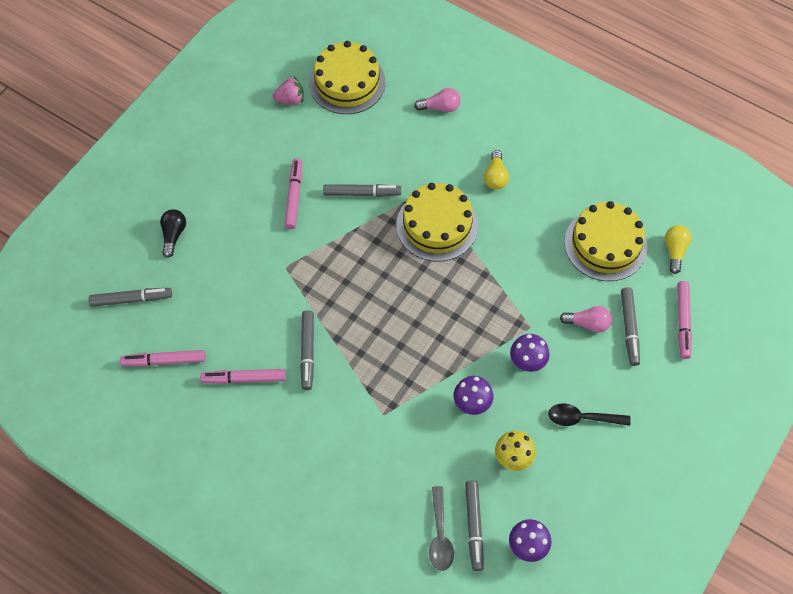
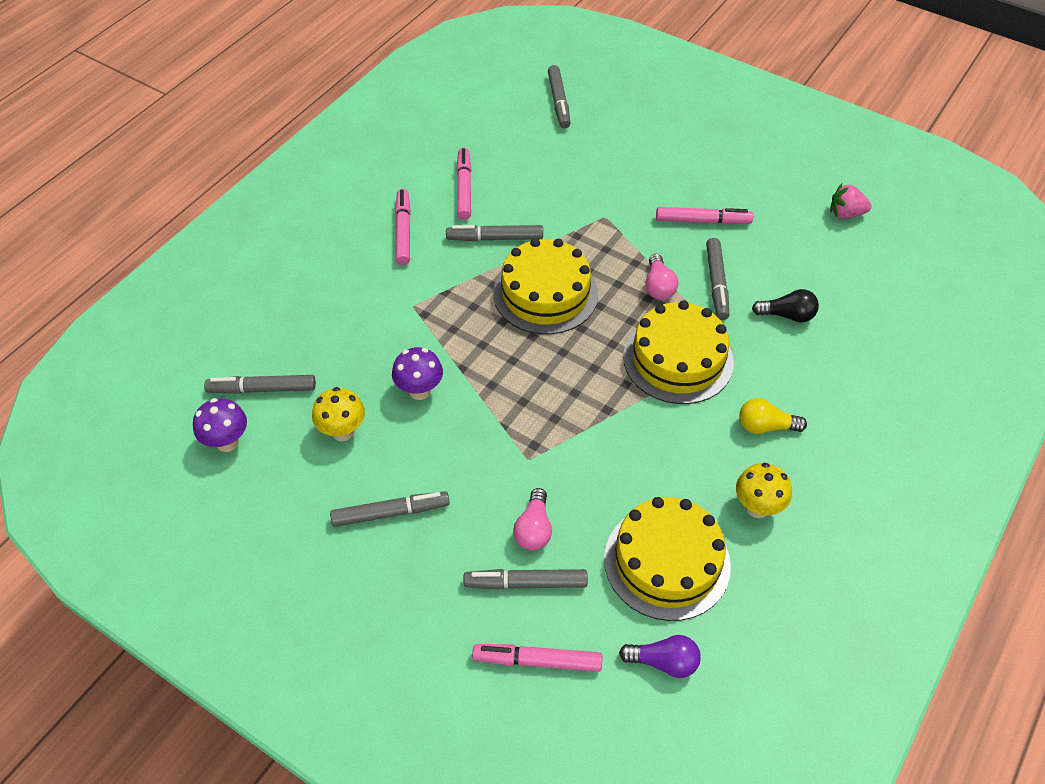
camera: 90 degrees right, 10 degrees down
pink marker [120,350,205,367] -> pink marker moved to [395,189,411,265]
black light bulb [160,209,186,258] -> black light bulb moved to [752,289,819,323]
pink strawberry [273,77,304,105] -> pink strawberry turned 105 degrees clockwise [830,184,872,219]
yellow cake [309,41,386,114] -> yellow cake moved to [493,238,598,334]
pink light bulb [414,88,461,112] -> pink light bulb moved to [646,254,678,300]
grey spoon [429,486,454,571] -> none
purple mushroom [510,334,550,372] -> none
black spoon [548,403,631,426] -> grey marker [330,491,450,527]
yellow light bulb [665,225,691,274] -> purple light bulb [619,635,701,678]
none -> yellow mushroom [736,463,792,518]

